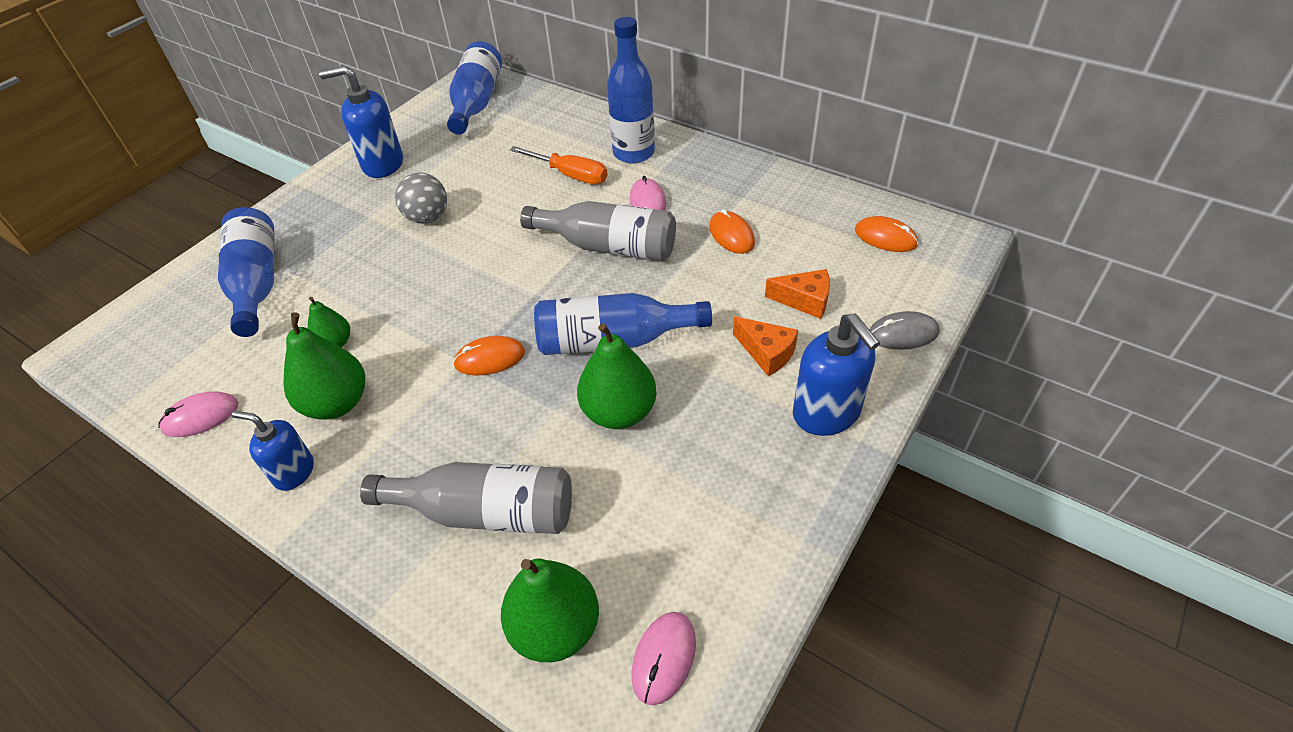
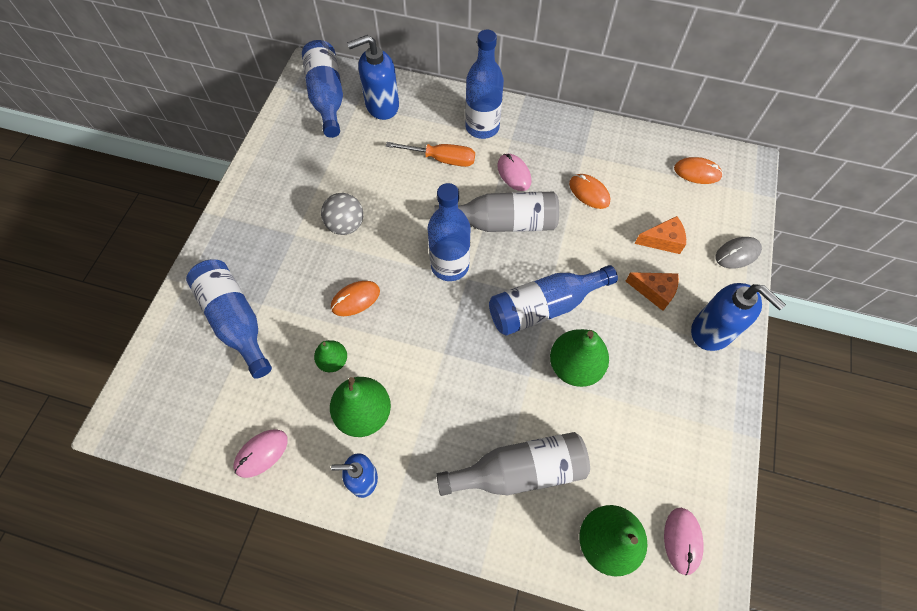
camera: 20 degrees left, 15 degrees up
blue soap dispenser [319,66,403,178] -> blue soap dispenser moved to [347,35,399,120]
orange mouse [453,336,525,375] -> orange mouse moved to [331,281,380,316]
none -> blue bottle [428,183,471,281]

